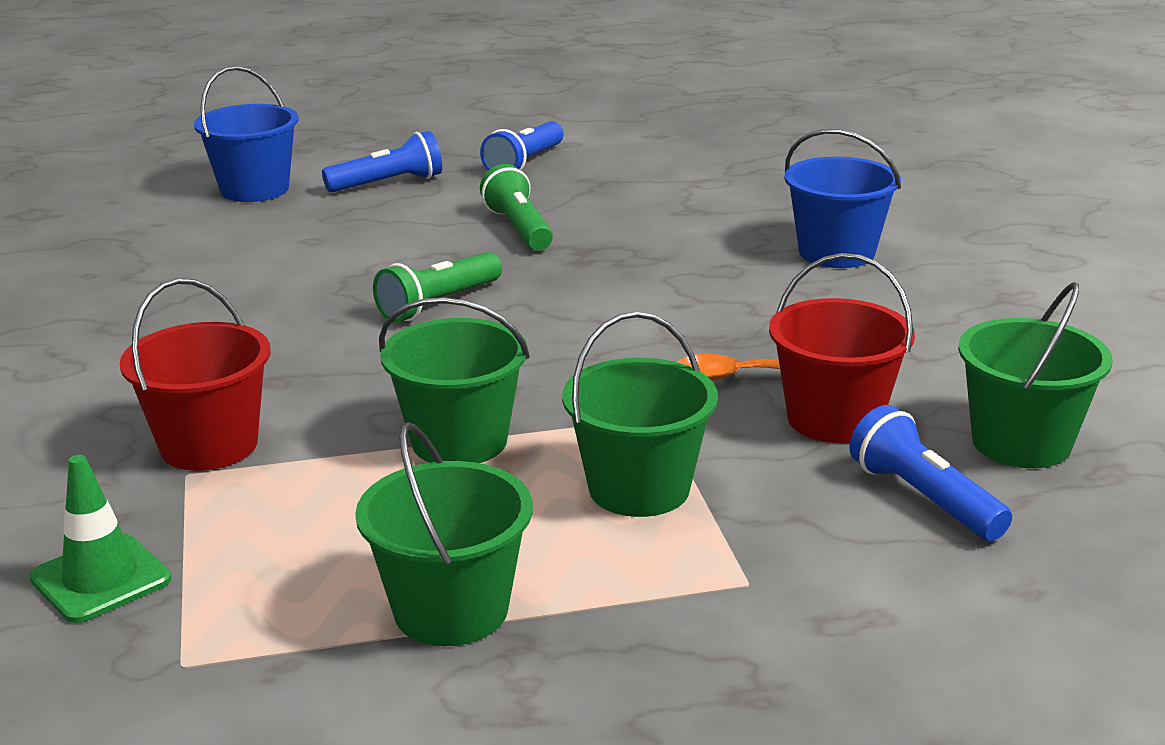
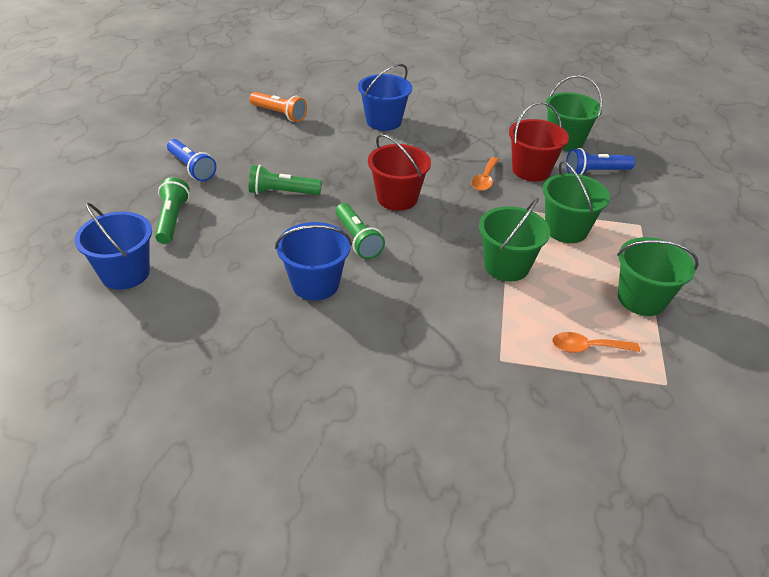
camera: 70 degrees left, 15 degrees up
green traffic cone [29,455,172,623] -> none
red bucket [120,278,271,471] -> red bucket moved to [368,134,431,211]
blue flashlight [322,131,442,192] -> green flashlight [155,177,190,244]
none -> orange flashlight [250,92,307,122]
none -> blue bucket [275,222,352,300]
none -> orange spoon [552,332,640,353]

